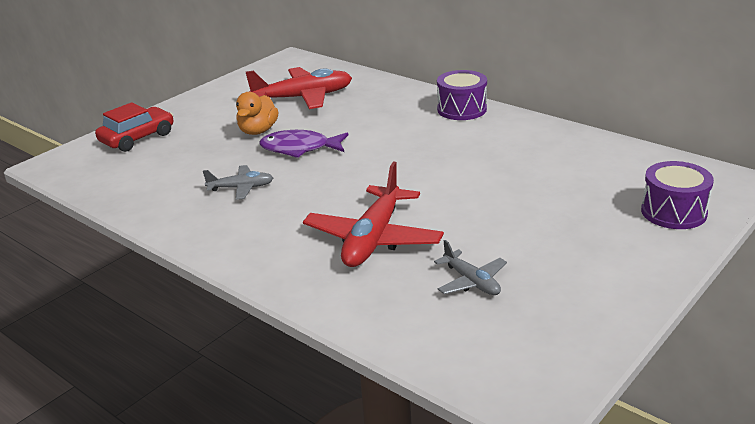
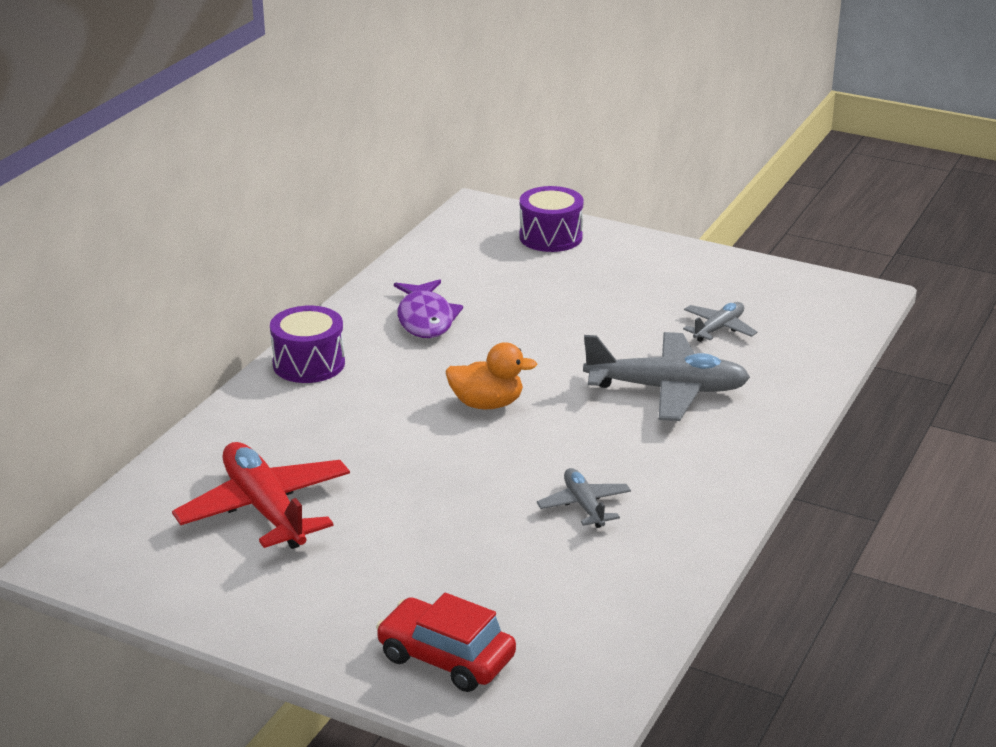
camera: 105 degrees left, 0 degrees up
orange duck [236,92,278,135] -> orange duck moved to [445,342,537,409]
purple fish [259,130,348,158] -> purple fish moved to [394,279,463,338]
red plane [303,162,444,267] -> grey plane [583,332,750,421]

